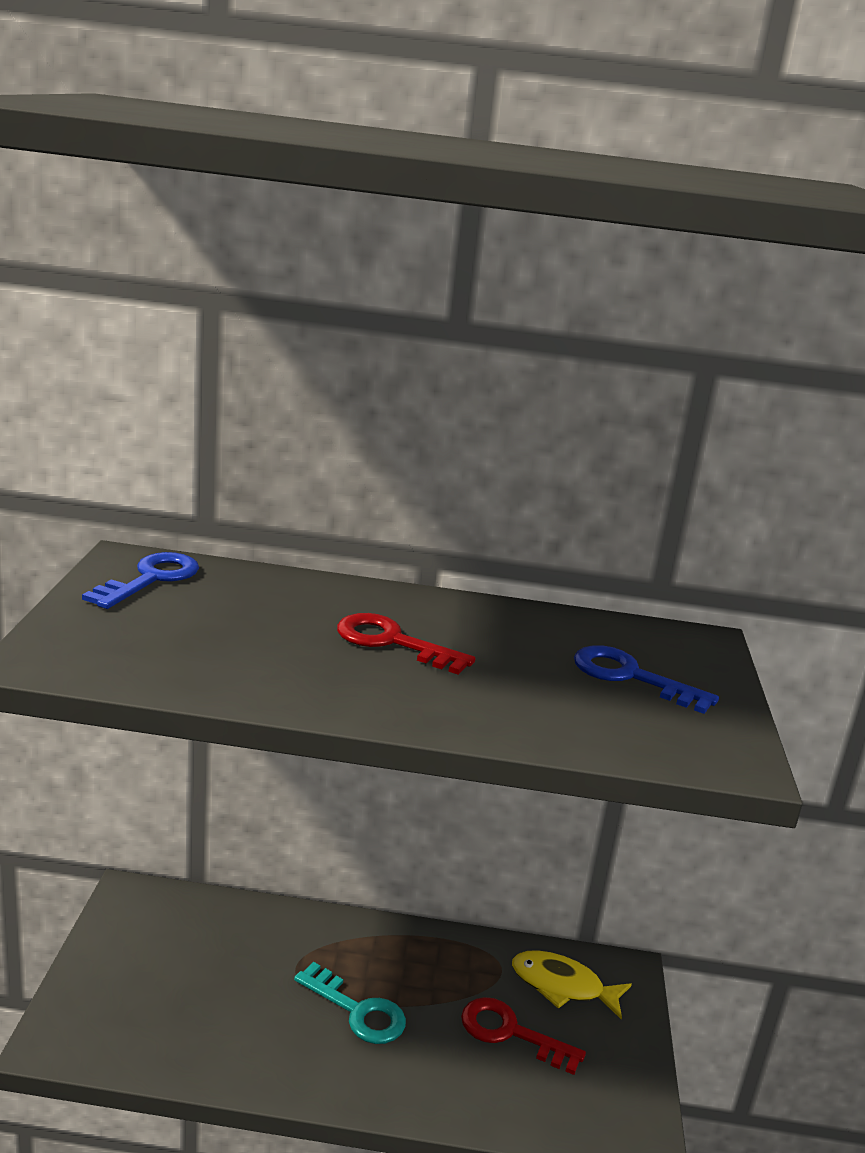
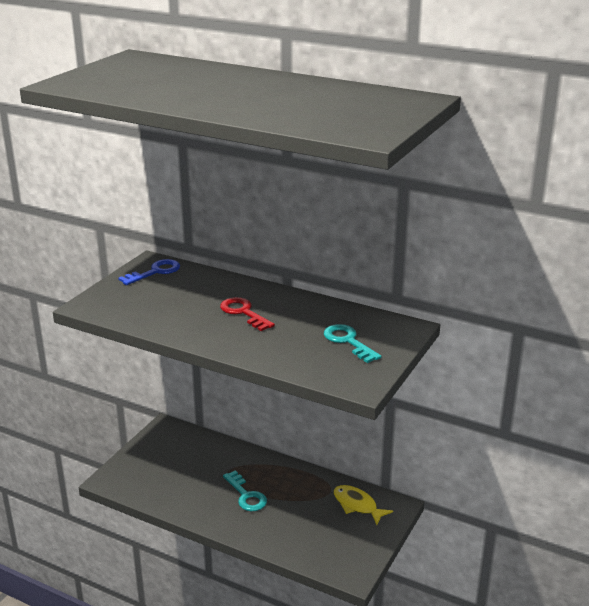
camera: 25 degrees right, 5 degrees up
red key [461,997,586,1075] -> none
blue key [574,645,719,714] -> turquoise key [324,324,382,363]

